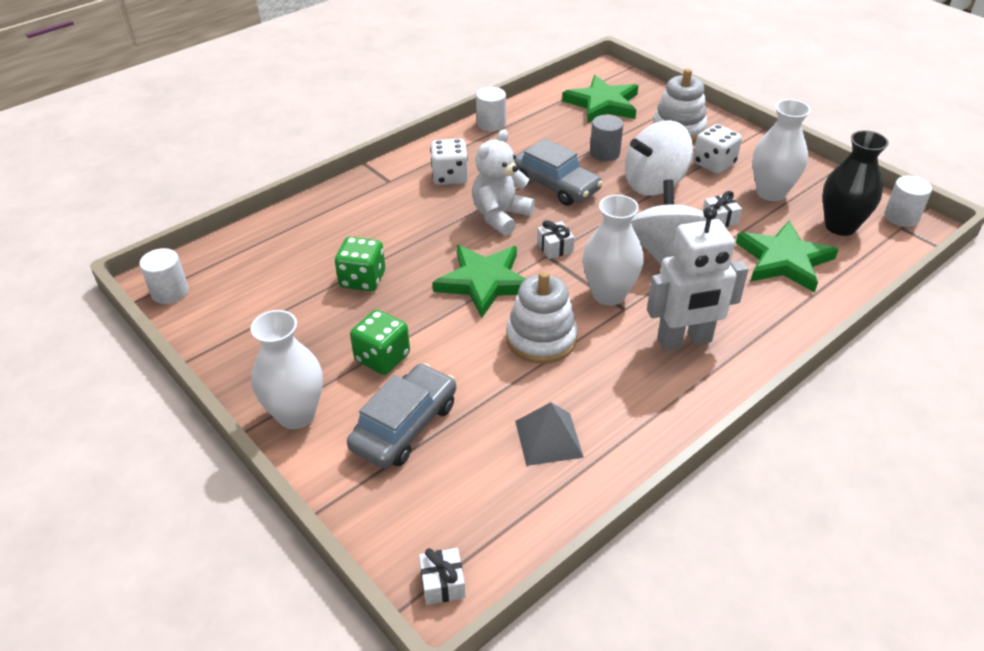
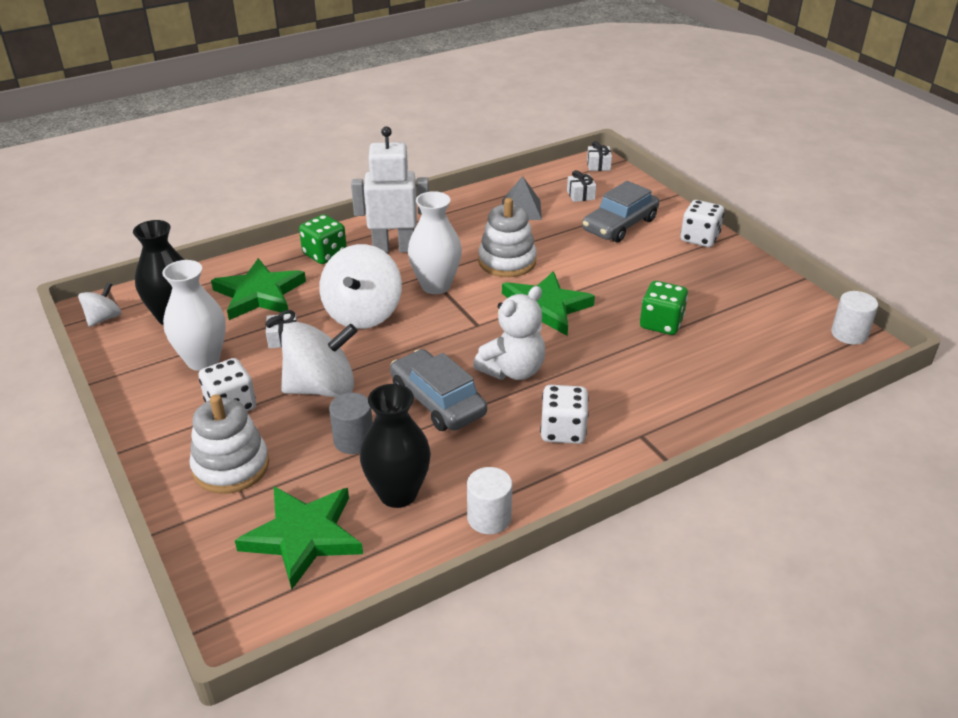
camera: 170 degrees left, 5 degrees down
white vase [250,310,323,429] -> white dice [680,200,724,247]
green dice [350,309,410,375] -> green dice moved to [299,214,347,264]
white gift [537,220,575,259] -> white gift moved to [567,170,596,202]
white cylinder [884,176,932,227] -> white spinning top [78,283,121,327]
none -> black vase [360,384,431,508]

